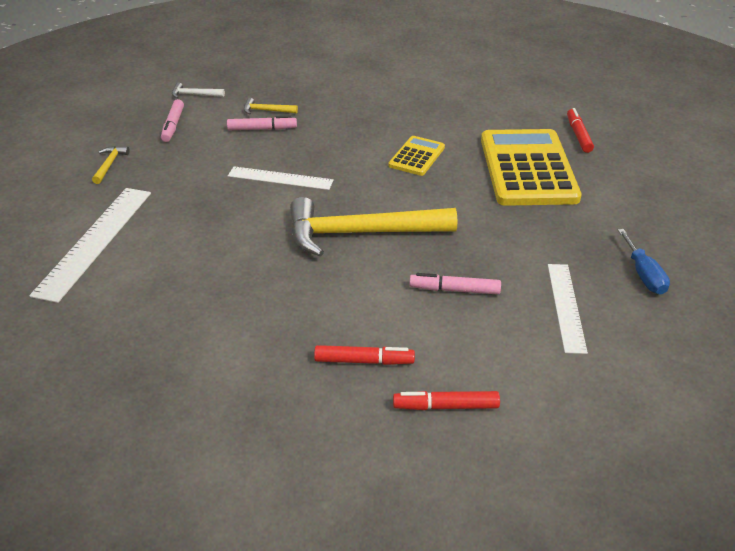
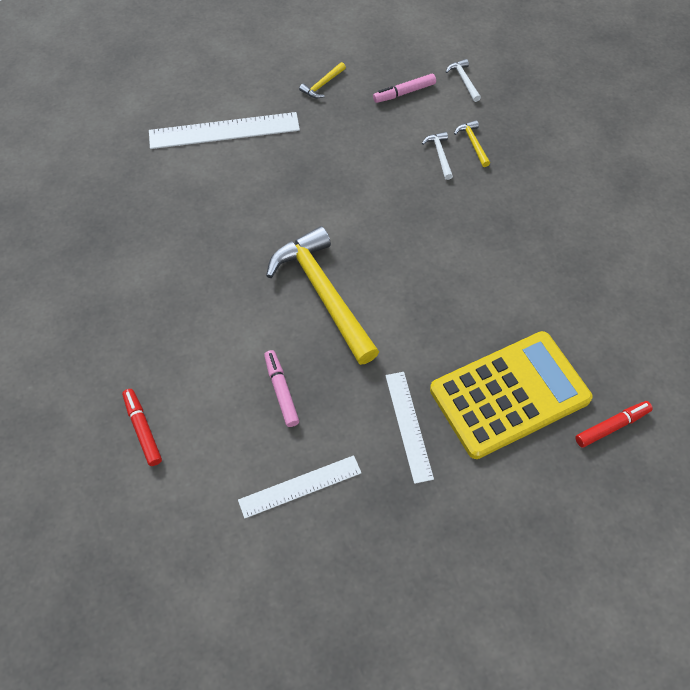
camera: 65 degrees right, 20 degrees up
yellow hammer [92,146,130,184] -> yellow hammer turned 150 degrees clockwise [299,62,346,98]
pink marker [227,115,297,130] -> white hammer [422,132,453,180]
white ruler [228,167,334,190] -> white ruler moved to [385,372,434,484]
red marker [314,345,415,365] -> none
yellow calculator [388,136,445,176] -> none
blue screwdriver [618,229,670,295] -> none

